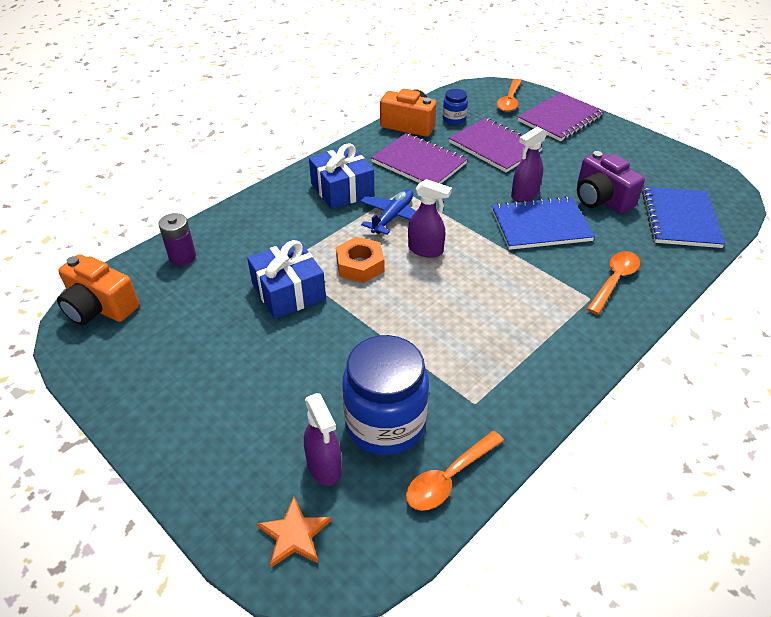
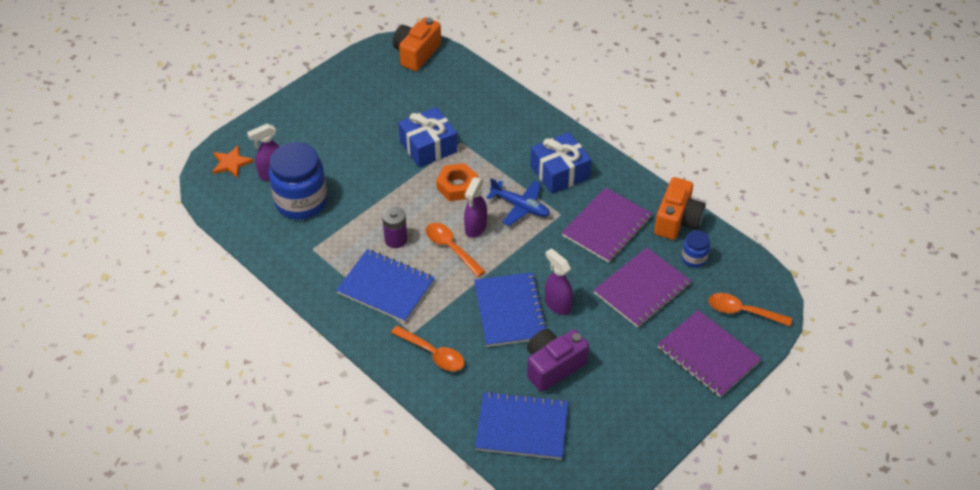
camera: 90 degrees right, 5 degrees up
purple battery [158,213,196,266] -> purple battery moved to [382,206,407,248]
orange spoon [406,431,504,511] -> orange spoon moved to [426,223,485,277]
none -> blue notebook [336,249,435,323]

